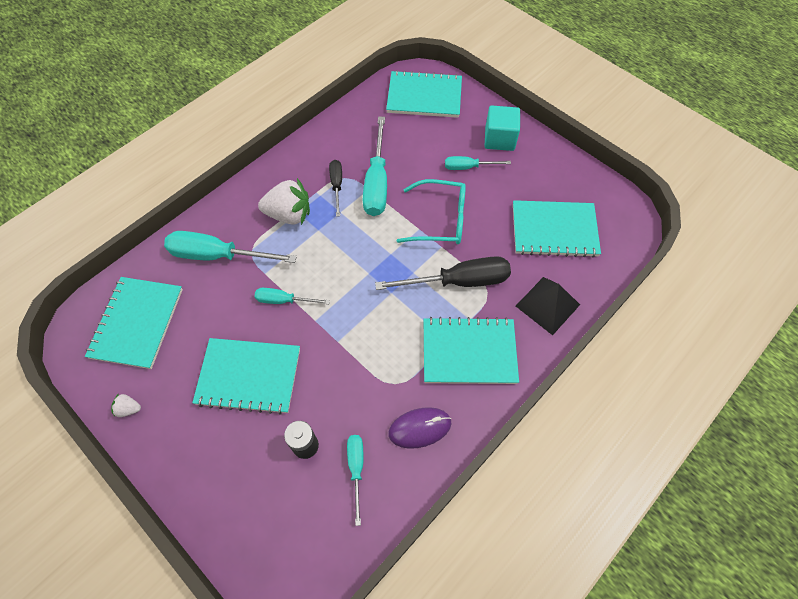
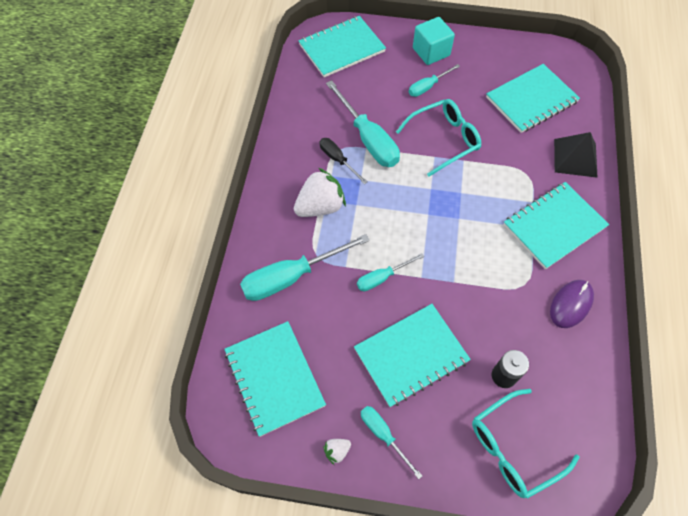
camera: 35 degrees left, 0 degrees up
turquoise screwdriver [347,435,363,526] -> turquoise screwdriver moved to [361,406,422,479]
black screwdriver [375,256,511,290] -> none
none -> turquoise glasses [472,389,580,499]

